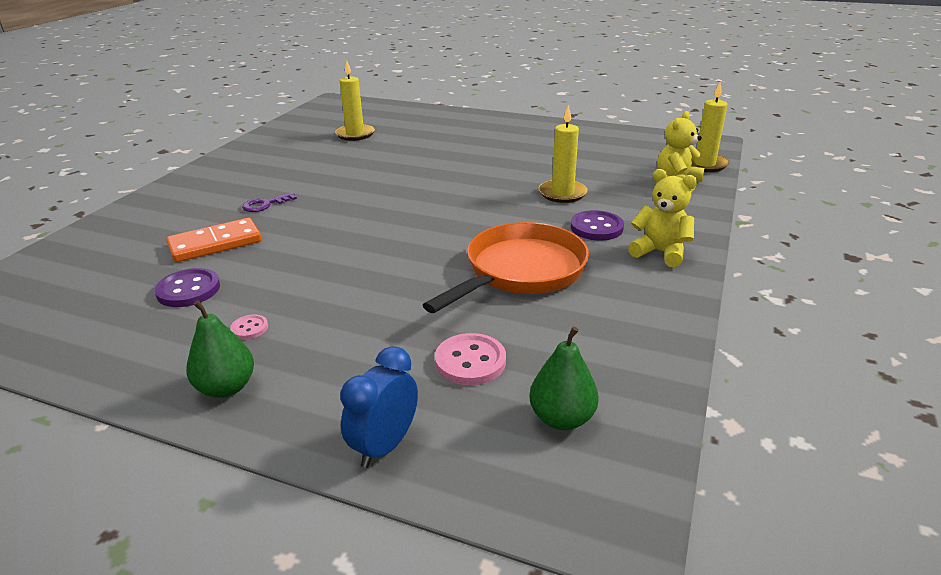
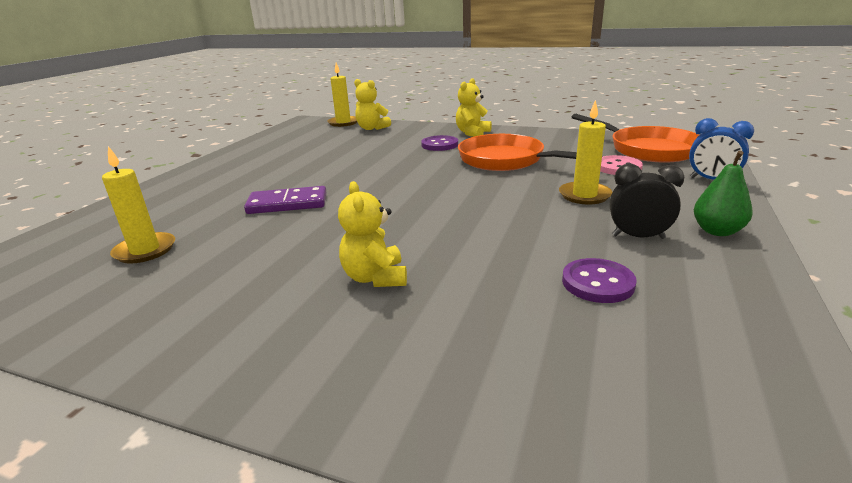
camera: 90 degrees left, 5 degrees down
orange domino [166,218,262,262] -> none
pink button [230,315,268,339] -> black clock [609,164,684,239]
purple key [242,192,297,212] -> yellow teddy bear [338,181,407,287]
green pear [530,326,599,430] -> orange pan [572,114,699,162]
yellow candle [539,105,588,203] -> yellow candle moved to [559,100,612,205]
none -> purple domino [244,186,326,214]

